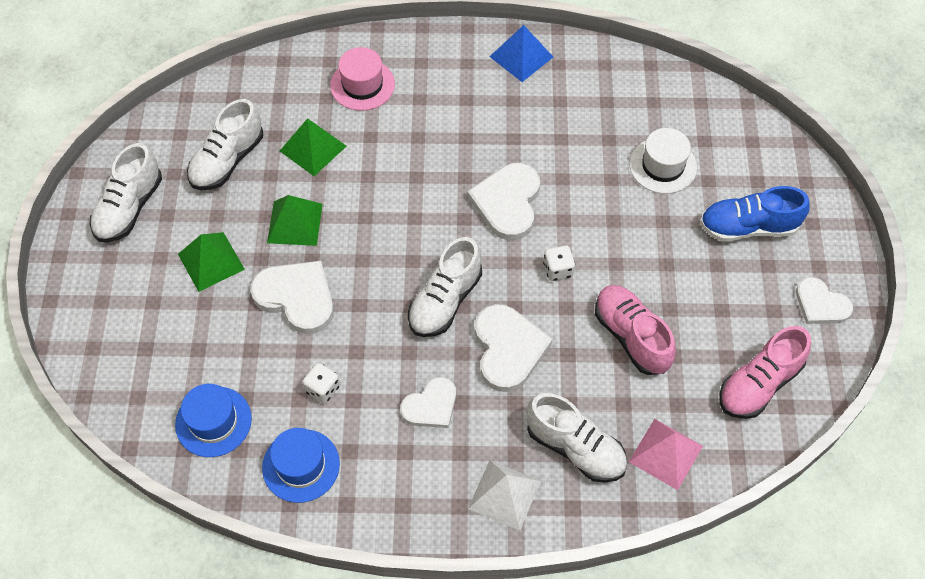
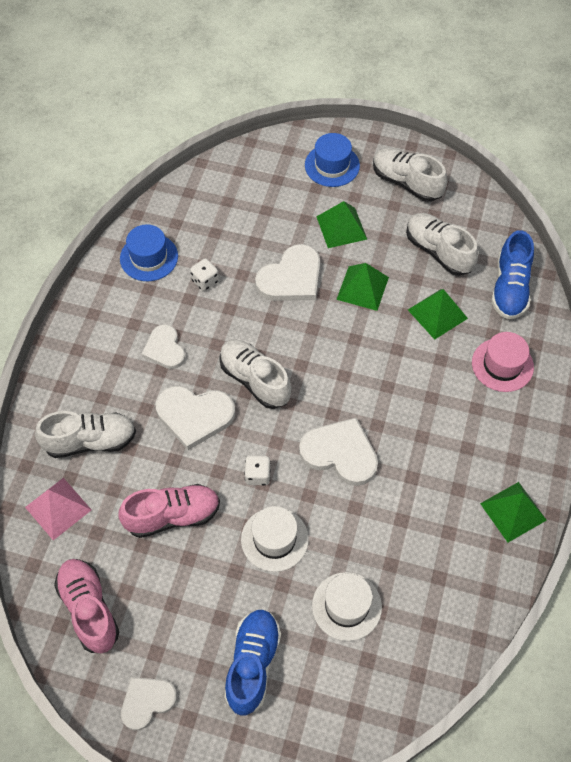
camera: 105 degrees right, 0 degrees up
blue hat [175,384,252,457] -> blue hat moved to [305,133,360,187]
white pyramid [468,460,541,531] -> none
blue pyramid [490,25,553,82] -> green pyramid [480,482,547,542]
white shoe [526,393,627,483] -> white shoe turned 150 degrees counterclockwise [35,411,136,458]
none -> white hat [241,506,309,572]
none -> blue shoe [491,230,534,319]

